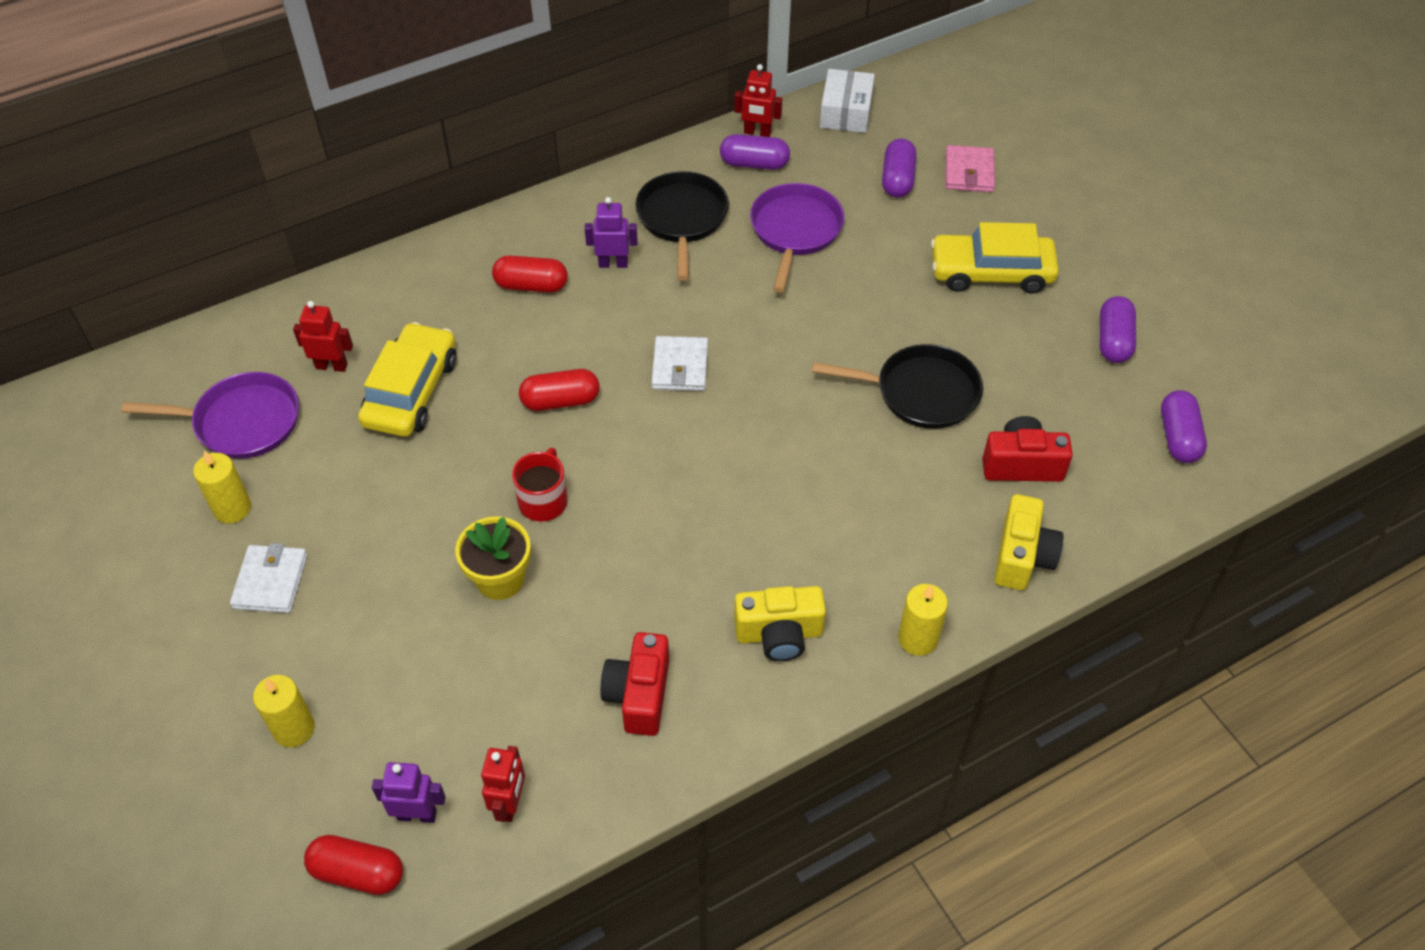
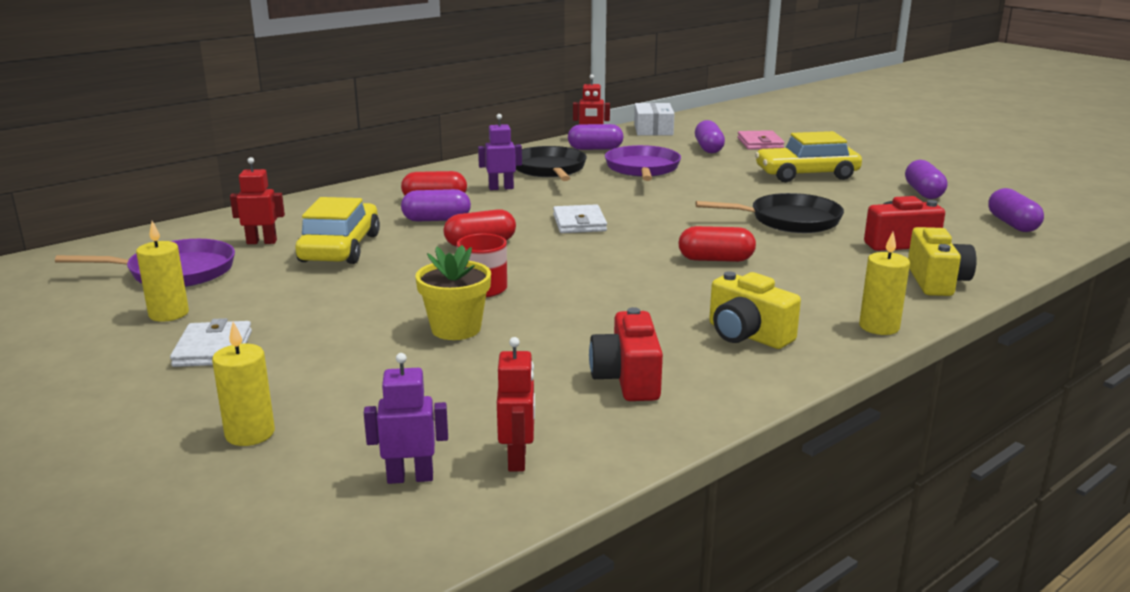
camera: 10 degrees left, 30 degrees down
red capsule [304,835,403,895] -> red capsule moved to [678,226,756,262]
yellow camera [734,586,826,661] -> yellow camera turned 60 degrees clockwise [709,271,801,349]
none -> purple capsule [401,189,471,222]

